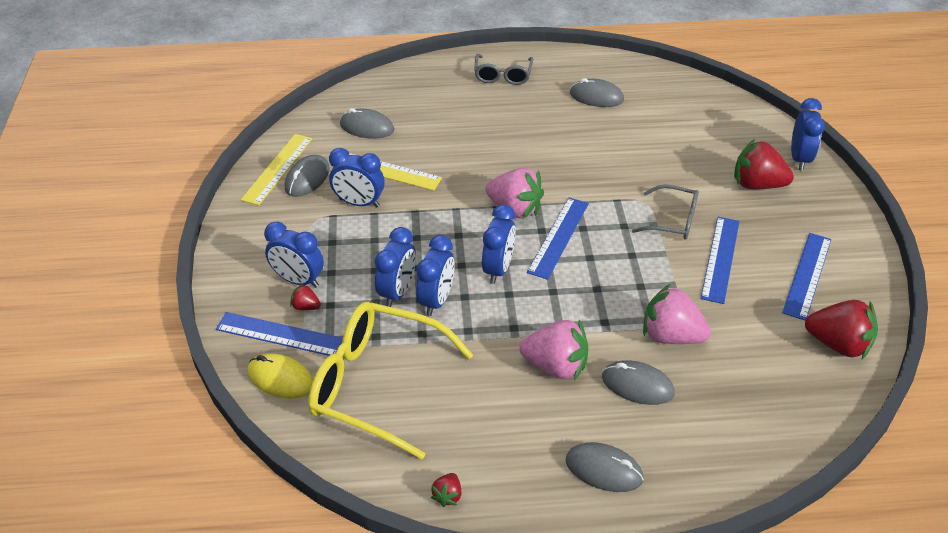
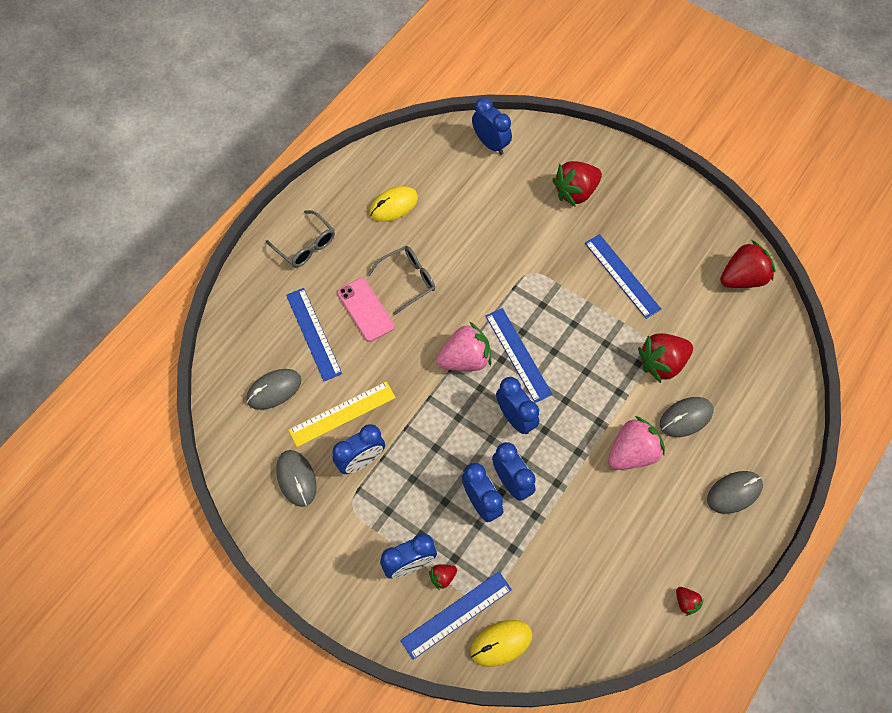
camera: 50 degrees left, 20 degrees up
yellow ruler [241,134,313,206] -> none
yellow glasses [308,302,473,459] -> none
grey mouse [570,78,624,107] -> yellow mouse [370,186,418,222]
grey glasses [632,184,699,239] -> grey glasses moved to [367,246,435,315]
pink strawberry [643,284,711,344] -> red strawberry [638,333,693,383]
blue ruler [782,233,831,321] -> blue ruler moved to [286,288,342,381]
blue clock [791,98,825,170] -> blue clock moved to [472,97,512,155]
none -> pink phone [337,278,394,342]

